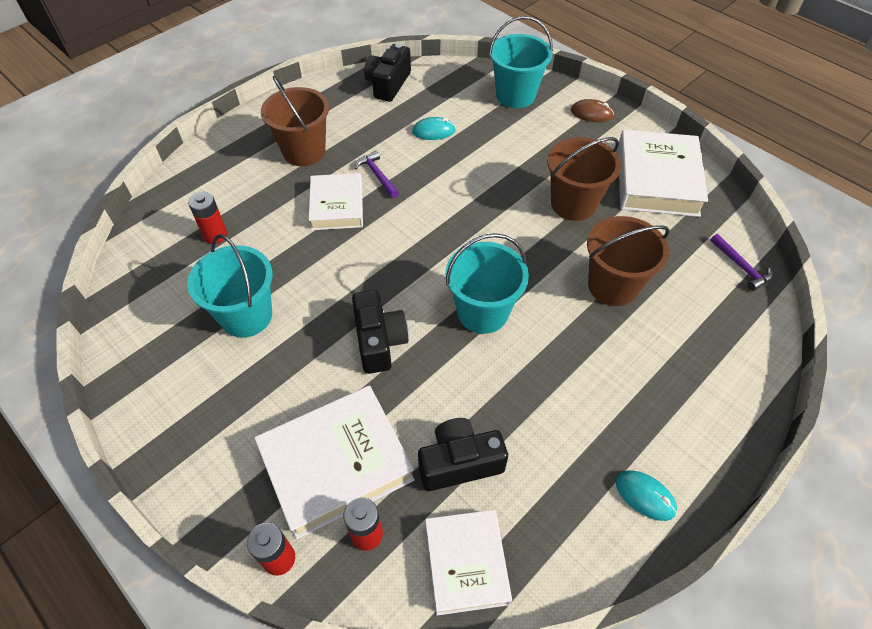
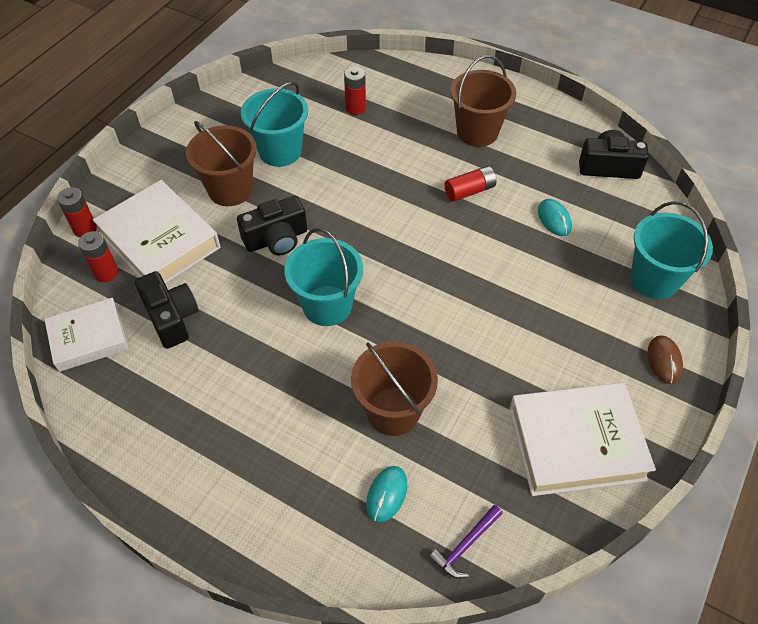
camera: 75 degrees right, 0 degrees up
white book [309,173,363,230] -> none
purple hammer [355,151,399,198] -> red battery [444,166,496,202]
brown bucket [547,137,621,221] -> brown bucket moved to [186,121,257,206]
turquoise mouse [615,470,677,521] -> turquoise mouse moved to [366,466,407,523]

